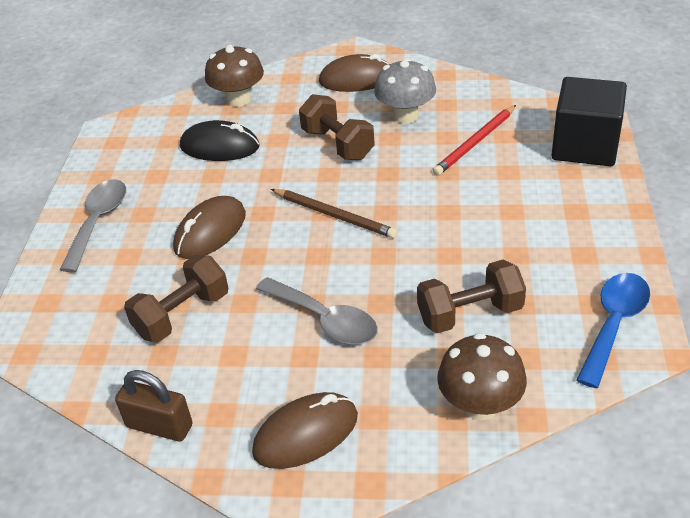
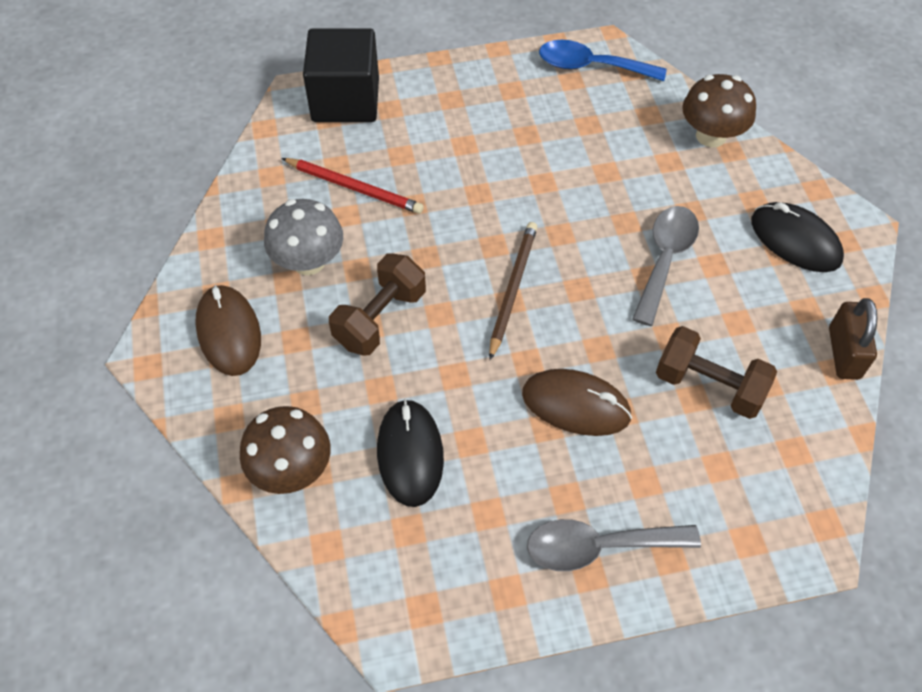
camera: 110 degrees left, 15 degrees up
brown mouse [252,392,358,469] -> black mouse [751,202,844,272]
brown dumbbell [417,260,526,333] -> none

